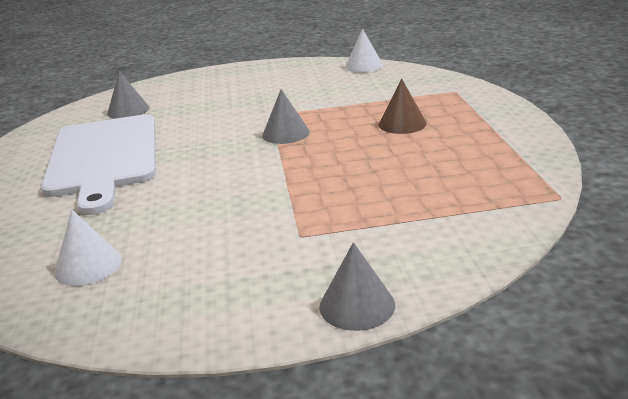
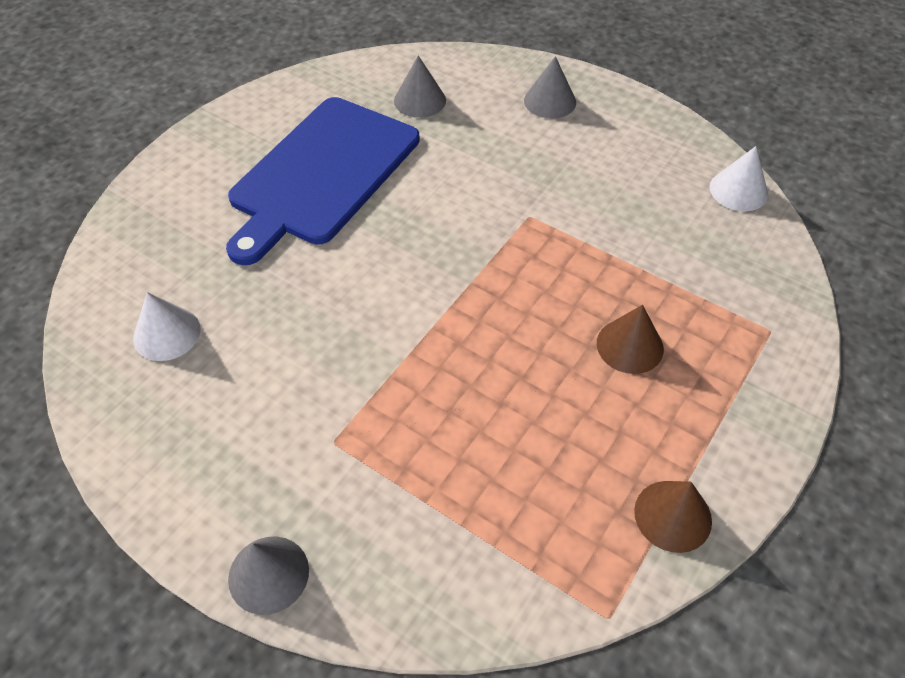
camera: 40 degrees right, 25 degrees up
white cutting board [41,114,156,215] -> blue cutting board [226,97,420,265]
grey cone [262,89,310,144] -> grey cone moved to [524,56,576,119]
none -> brown cone [634,481,712,553]

